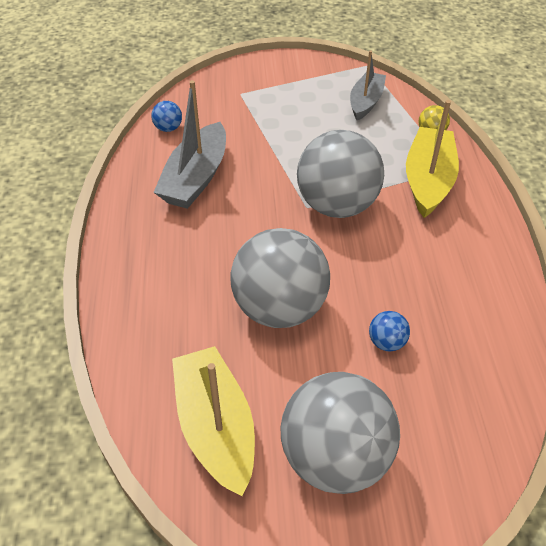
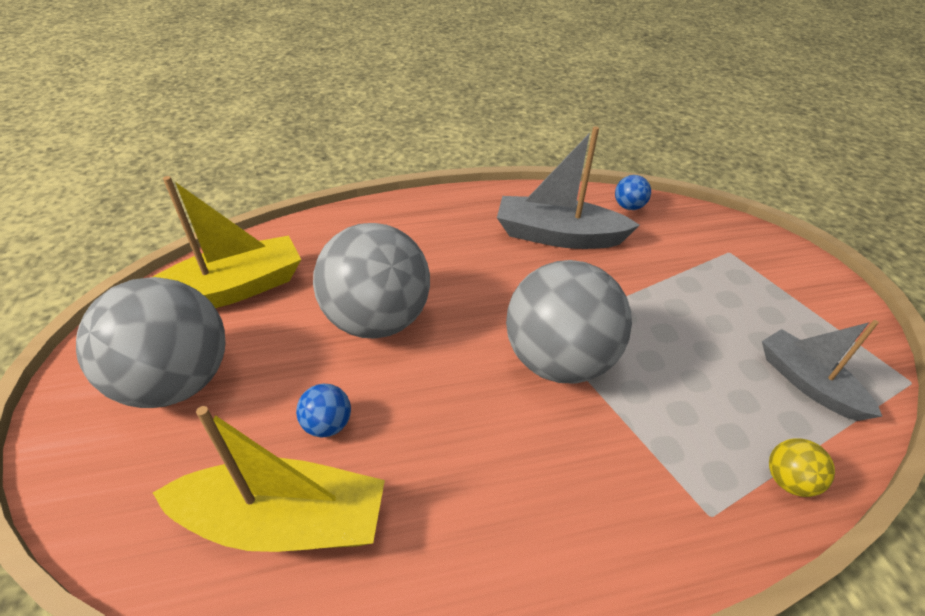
camera: 80 degrees right, 5 degrees down
grey boat [350,51,386,120] -> grey boat turned 135 degrees counterclockwise [762,320,882,421]
yellow boat [406,100,459,218] -> yellow boat moved to [153,406,385,552]

